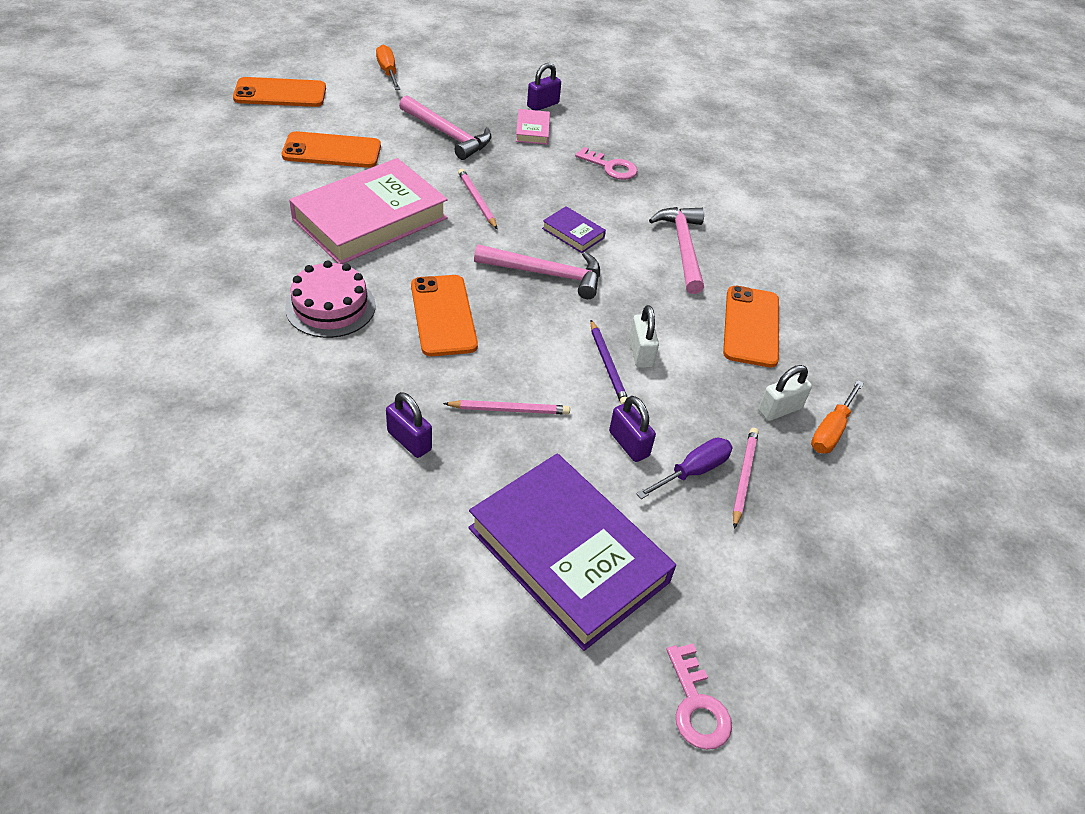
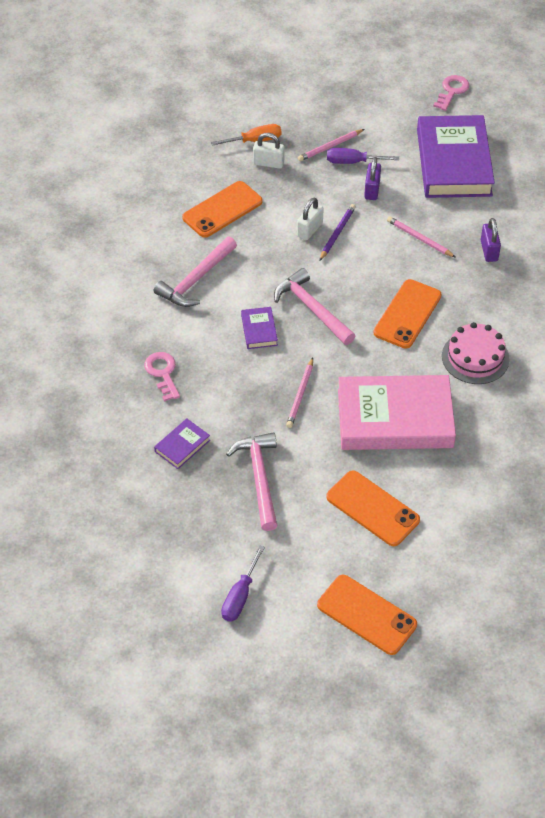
camera: 135 degrees left, 5 degrees up
orange screwdriver [376,45,400,90] -> purple screwdriver [221,545,265,621]
pink book [516,109,550,145] -> purple book [154,418,210,469]
purple padlock [527,63,561,111] -> none

